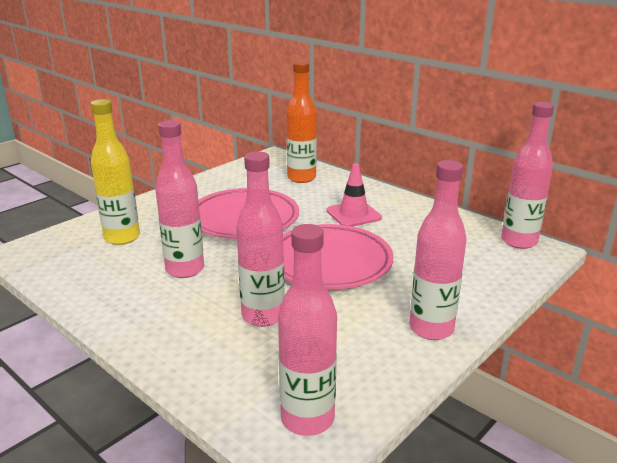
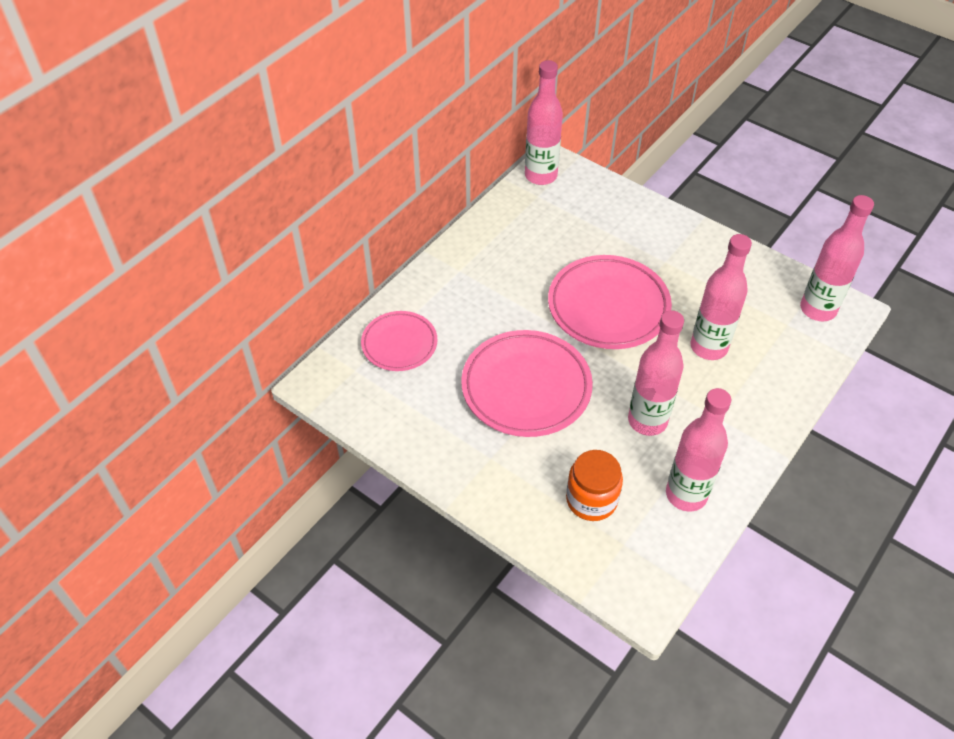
camera: 95 degrees left, 25 degrees up
yellow bottle [91,99,140,245] -> orange jar [566,450,623,521]
orange bottle [286,61,317,183] -> pink plate [361,311,437,371]
pink traffic cone [327,163,382,226] -> none
pink bottle [409,160,467,340] -> pink bottle moved to [666,388,731,511]

